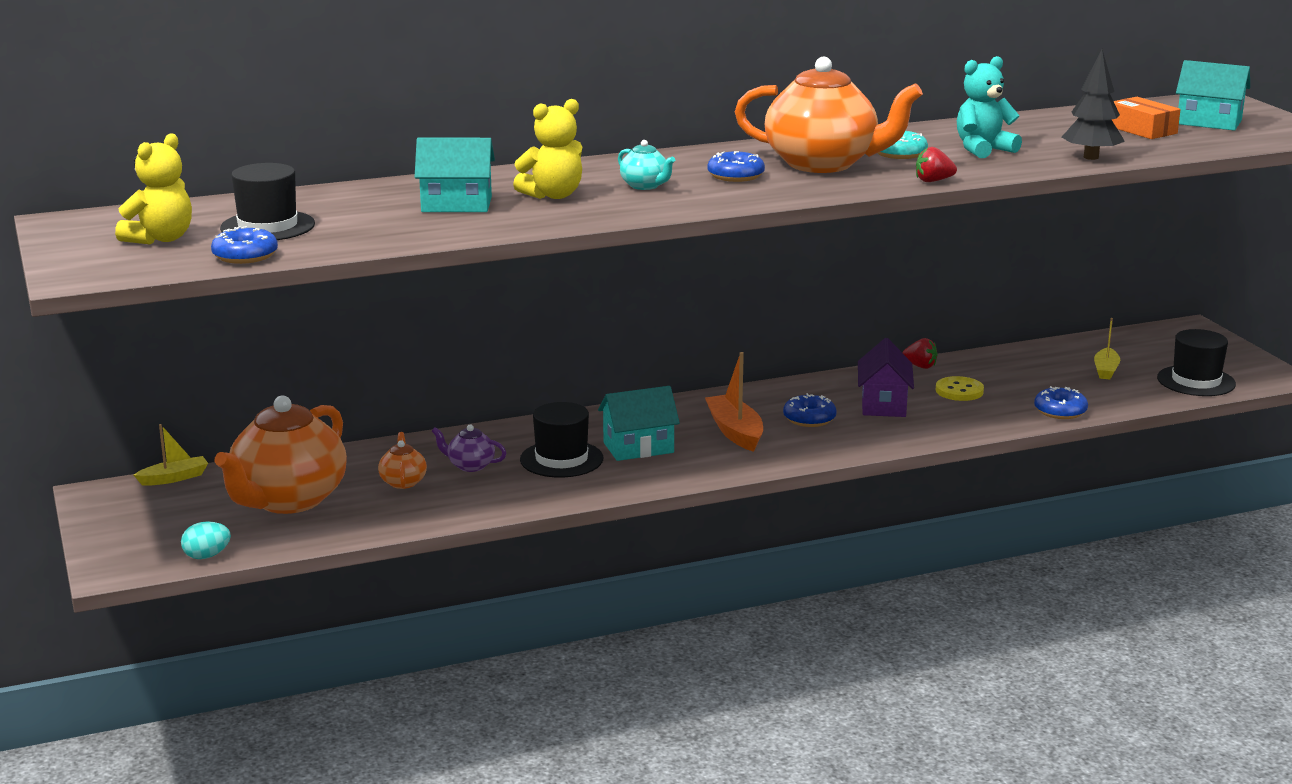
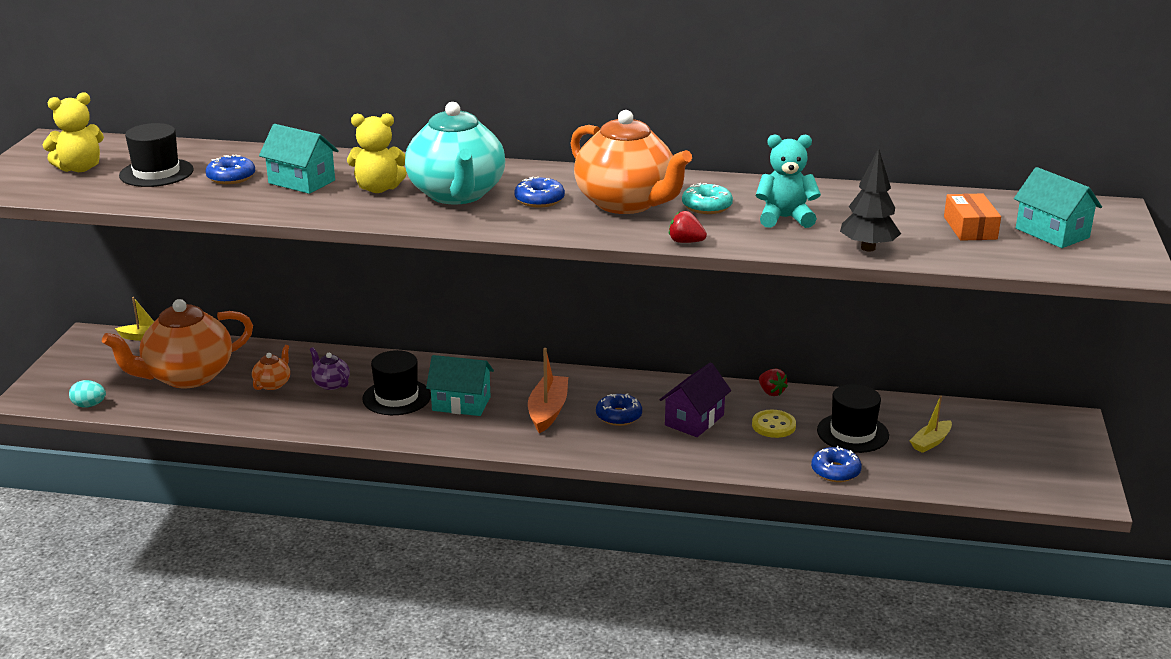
camera: 30 degrees right, 5 degrees up
blue donut [211,226,278,264] -> blue donut moved to [205,155,255,184]
turquoise teapot [618,140,675,190] -> turquoise teapot [405,102,505,205], size x2.37
black hat [1157,329,1236,396] -> black hat moved to [817,384,889,453]

